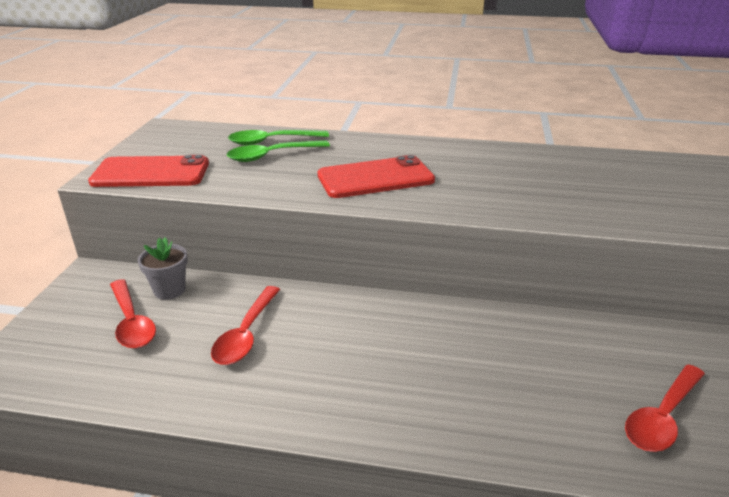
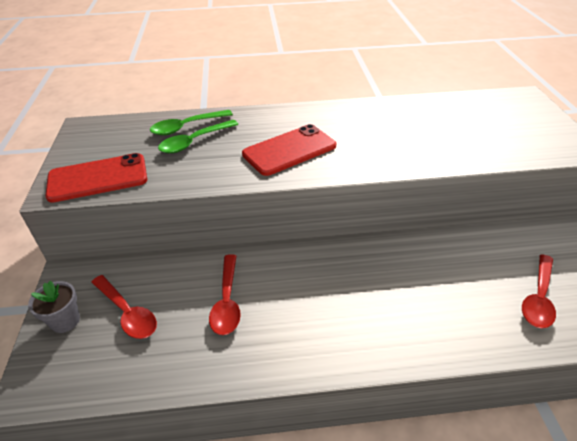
camera: 15 degrees left, 10 degrees up
grey flower pot [138,237,188,300] -> grey flower pot moved to [28,281,80,333]

